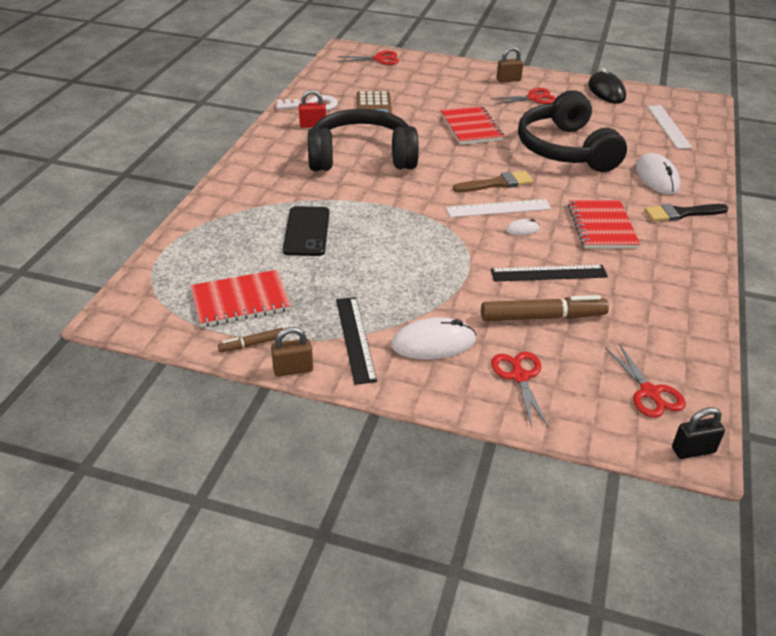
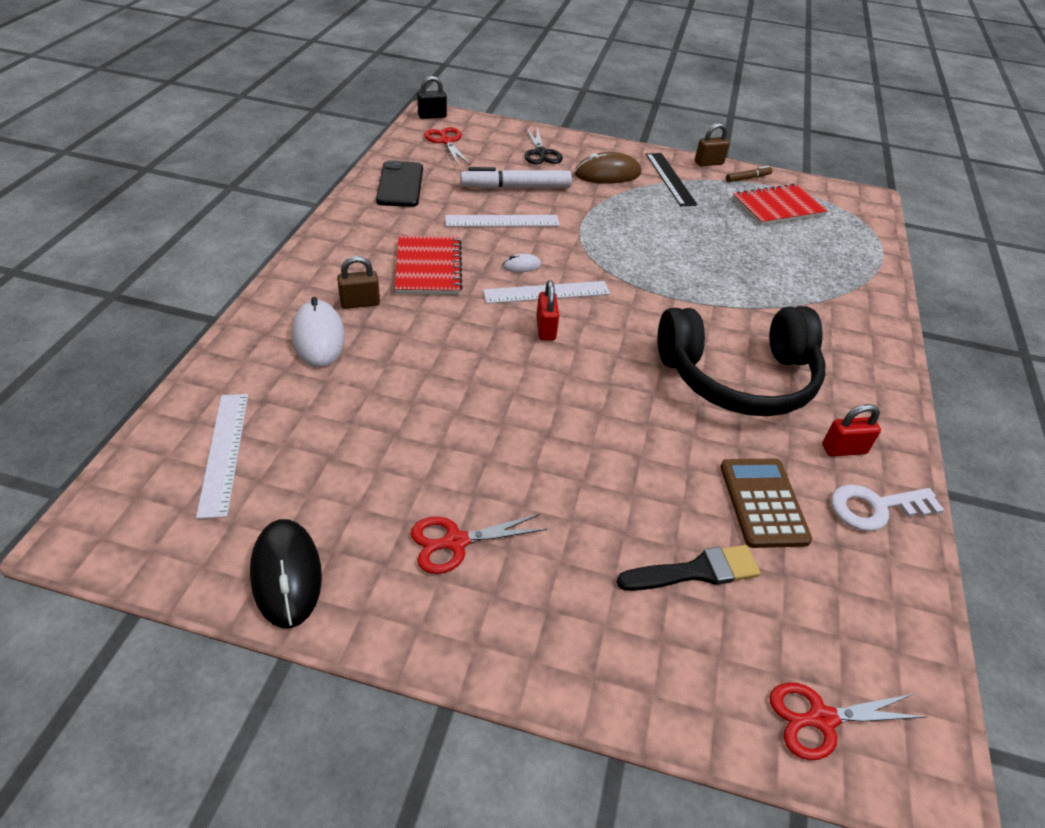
camera: 175 degrees right, 5 degrees up
black phone [283,206,330,256] -> black phone moved to [376,160,423,207]
white mouse [391,317,476,359] -> brown mouse [575,152,641,184]
red notebook [440,106,504,145] -> none
brown brush [453,171,533,192] -> red padlock [536,281,559,340]
brown marker [481,295,609,321] -> white marker [460,167,572,189]
black ruler [491,265,608,282] -> white ruler [445,215,560,227]
red scissors [491,352,549,427] -> black scissors [524,127,563,164]
brown padlock [497,47,523,83] -> brown padlock moved to [337,256,380,309]
black headphones [518,90,627,172] -> none
black brush [644,204,728,222] -> black brush moved to [616,545,761,591]

